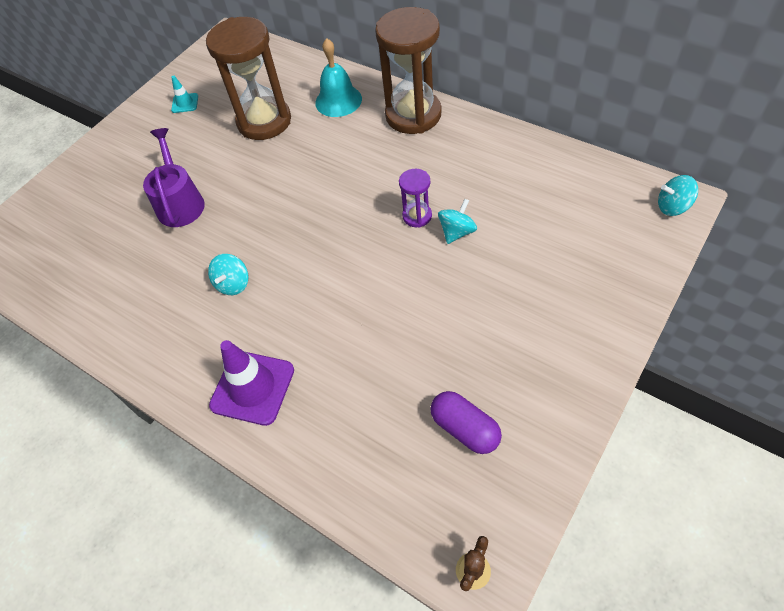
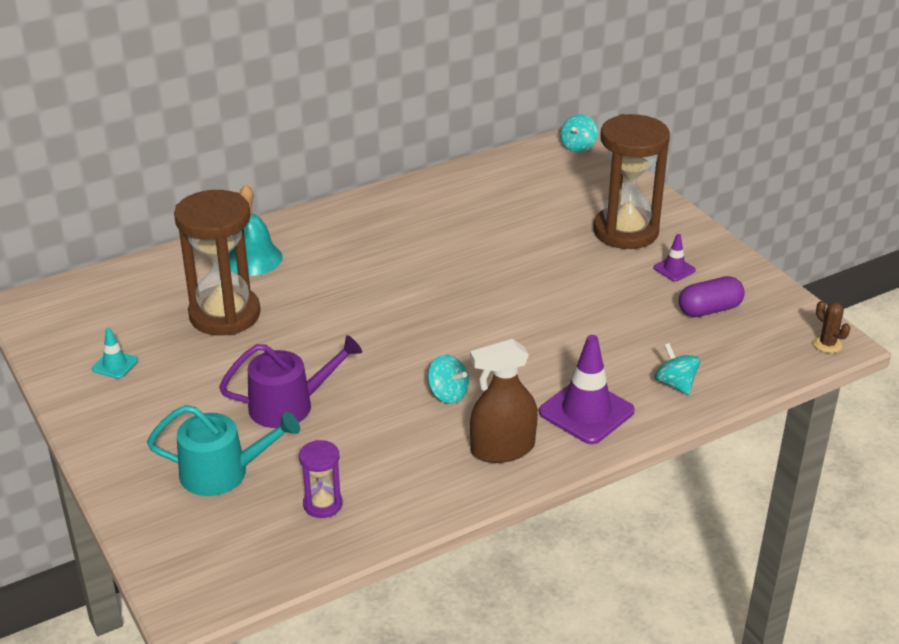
camera: 70 degrees left, 20 degrees down
purple watering can [143,128,205,227] -> purple watering can turned 150 degrees clockwise [219,335,362,428]
brown hourglass [375,7,442,134] -> brown hourglass moved to [593,114,670,249]
purple hourglass [399,169,432,228] -> purple hourglass moved to [299,440,342,518]
turquoise spinning top [438,199,477,244] -> turquoise spinning top moved to [654,343,700,395]
none -> turquoise watering can [147,405,300,496]
none -> brown spray bottle [470,339,538,463]
none -> purple traffic cone [653,234,696,281]

